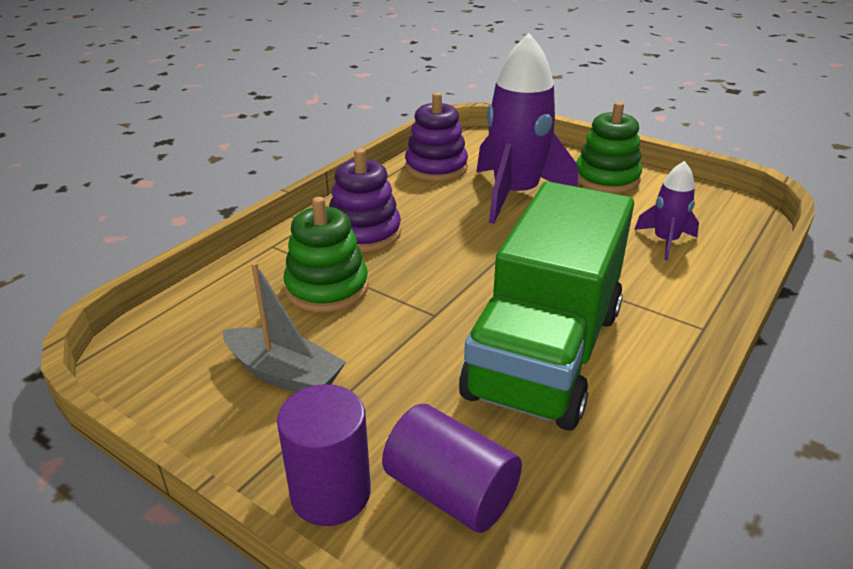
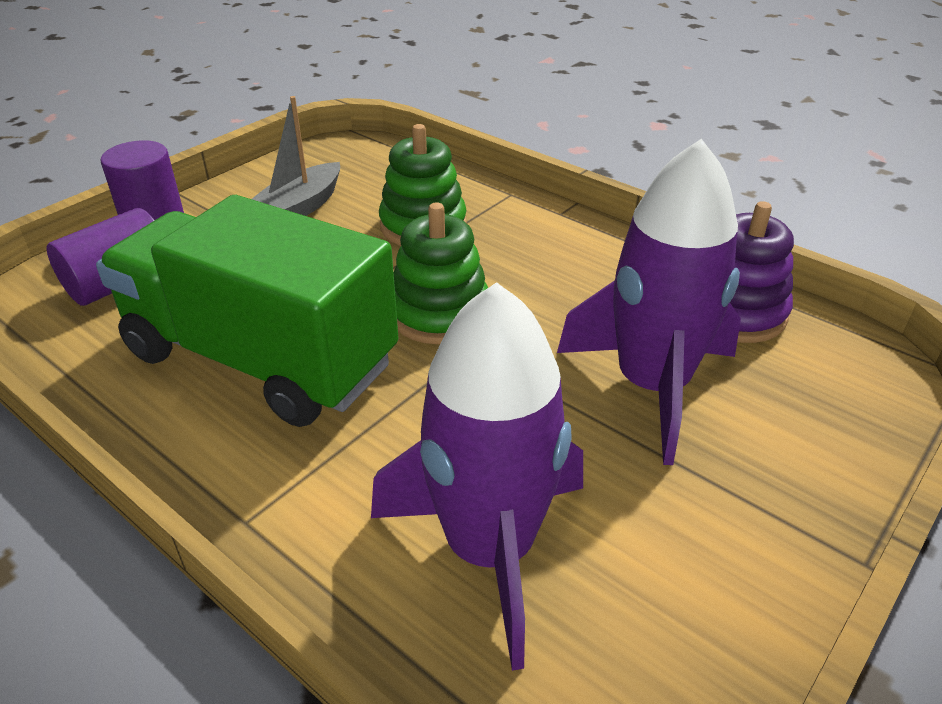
camera: 95 degrees right, 5 degrees up
purple stacking toy [329,149,401,252] -> none
green stacking toy [576,102,642,193] -> green stacking toy moved to [394,202,488,344]
purple rocket [634,161,699,260] -> purple rocket [371,282,583,671], size x2.01

